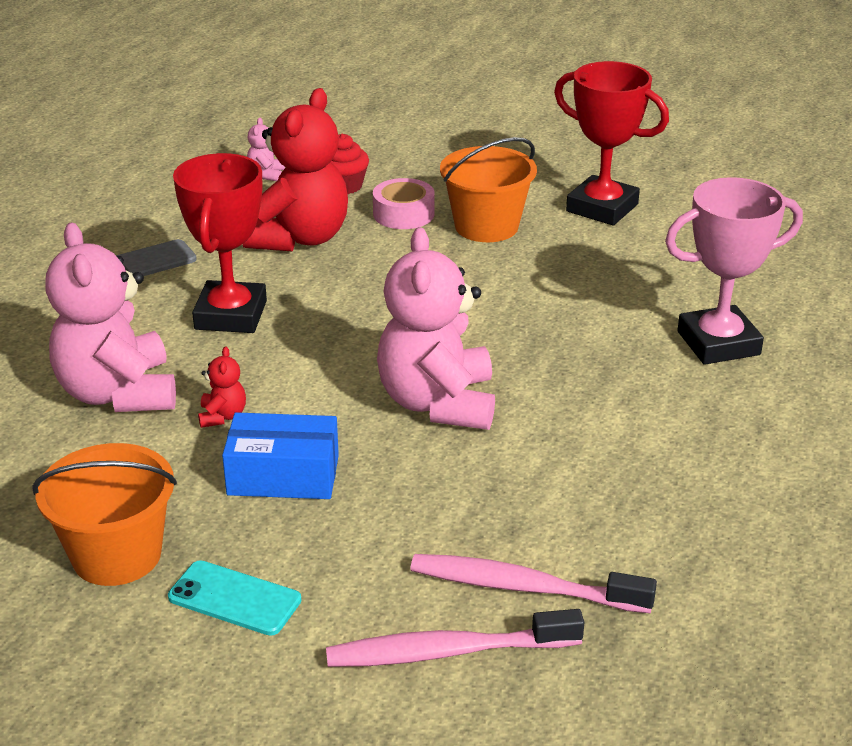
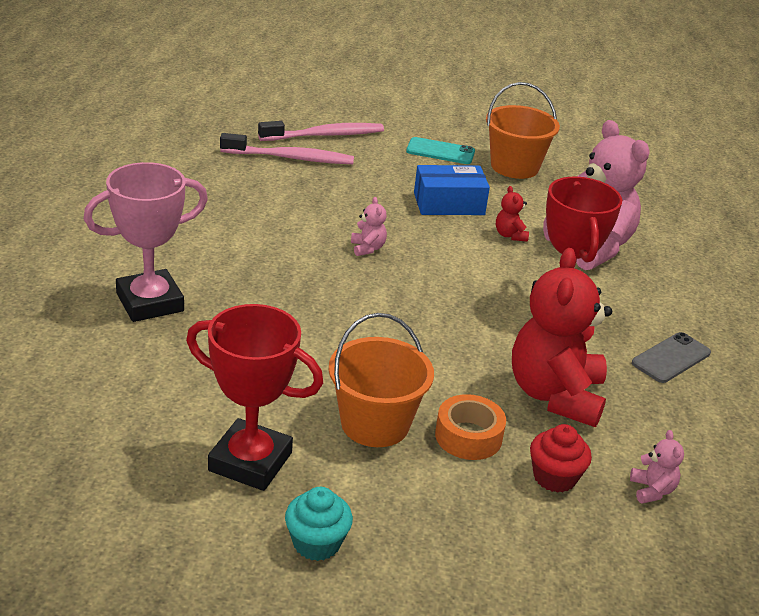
camera: 165 degrees right, 0 degrees up
pink tape [373,178,435,229] -> orange tape [435,394,506,460]
pink teddy bear [377,227,495,430] -> pink teddy bear [351,197,387,256], size x0.41
none -> turquoise cupcake [285,487,353,561]

